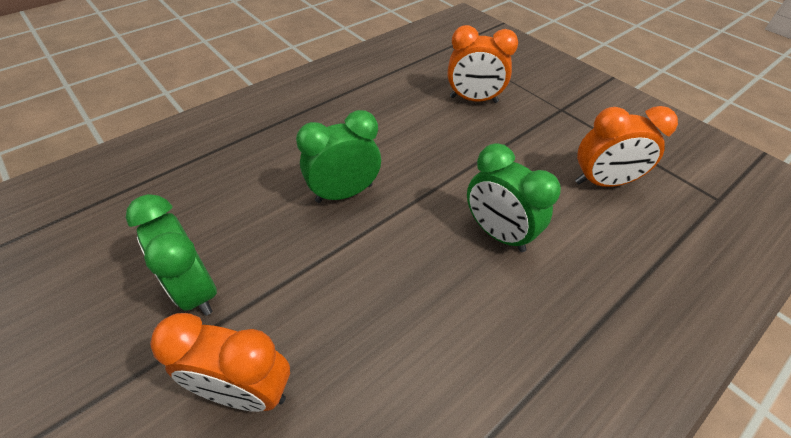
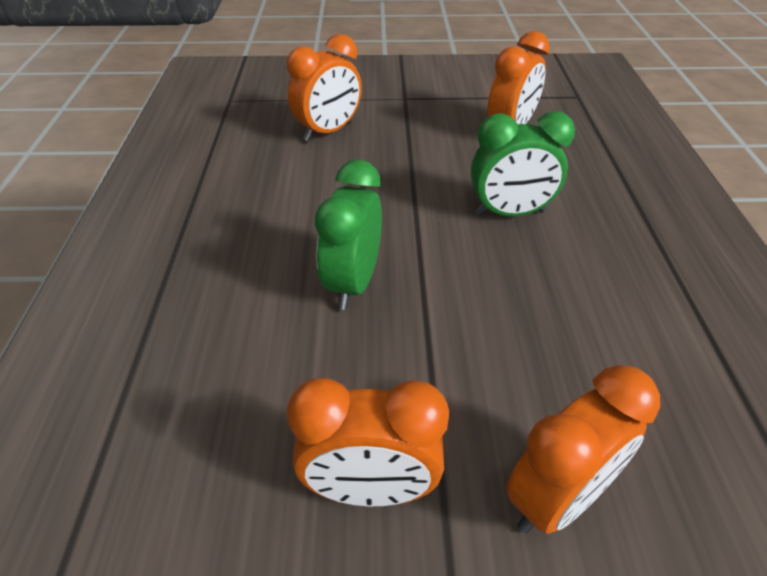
camera: 50 degrees left, 5 degrees down
green clock [126,194,217,316] -> orange clock [287,378,449,506]

